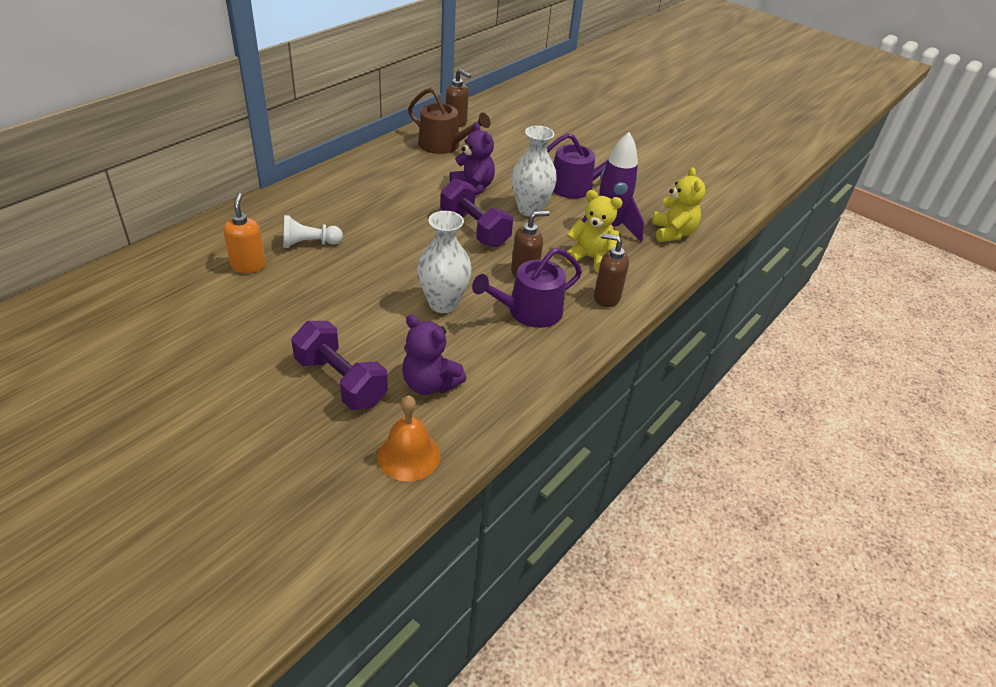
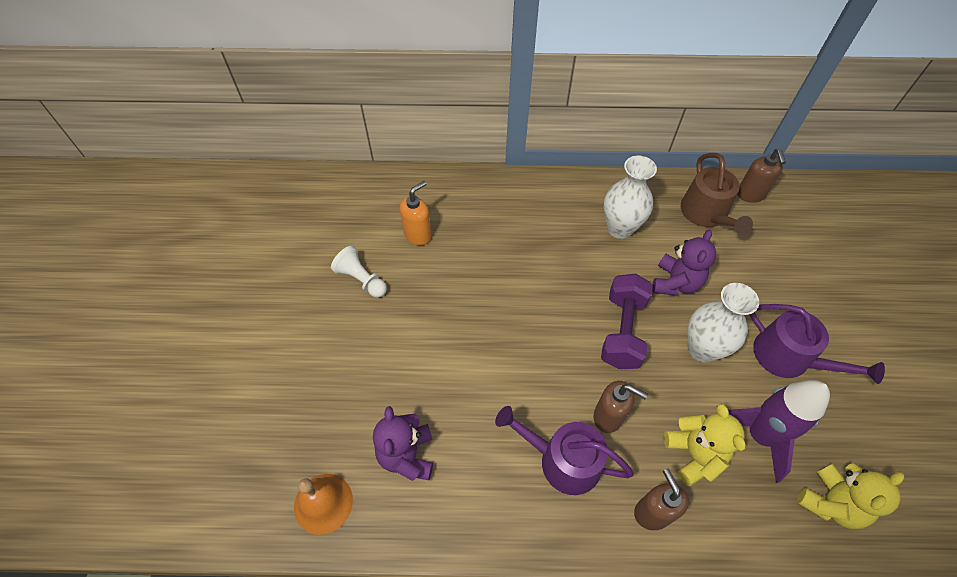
camera: 55 degrees right, 15 degrees up
white pawn [283,215,343,248] -> white pawn moved to [331,246,387,298]
purple dumbbell [291,321,388,410] -> none
white vase [417,211,472,313] -> white vase moved to [604,156,657,239]

